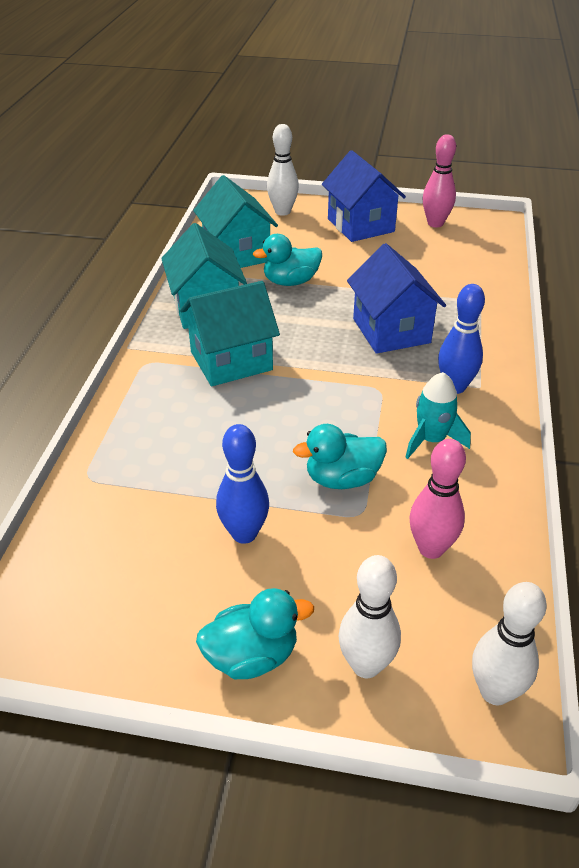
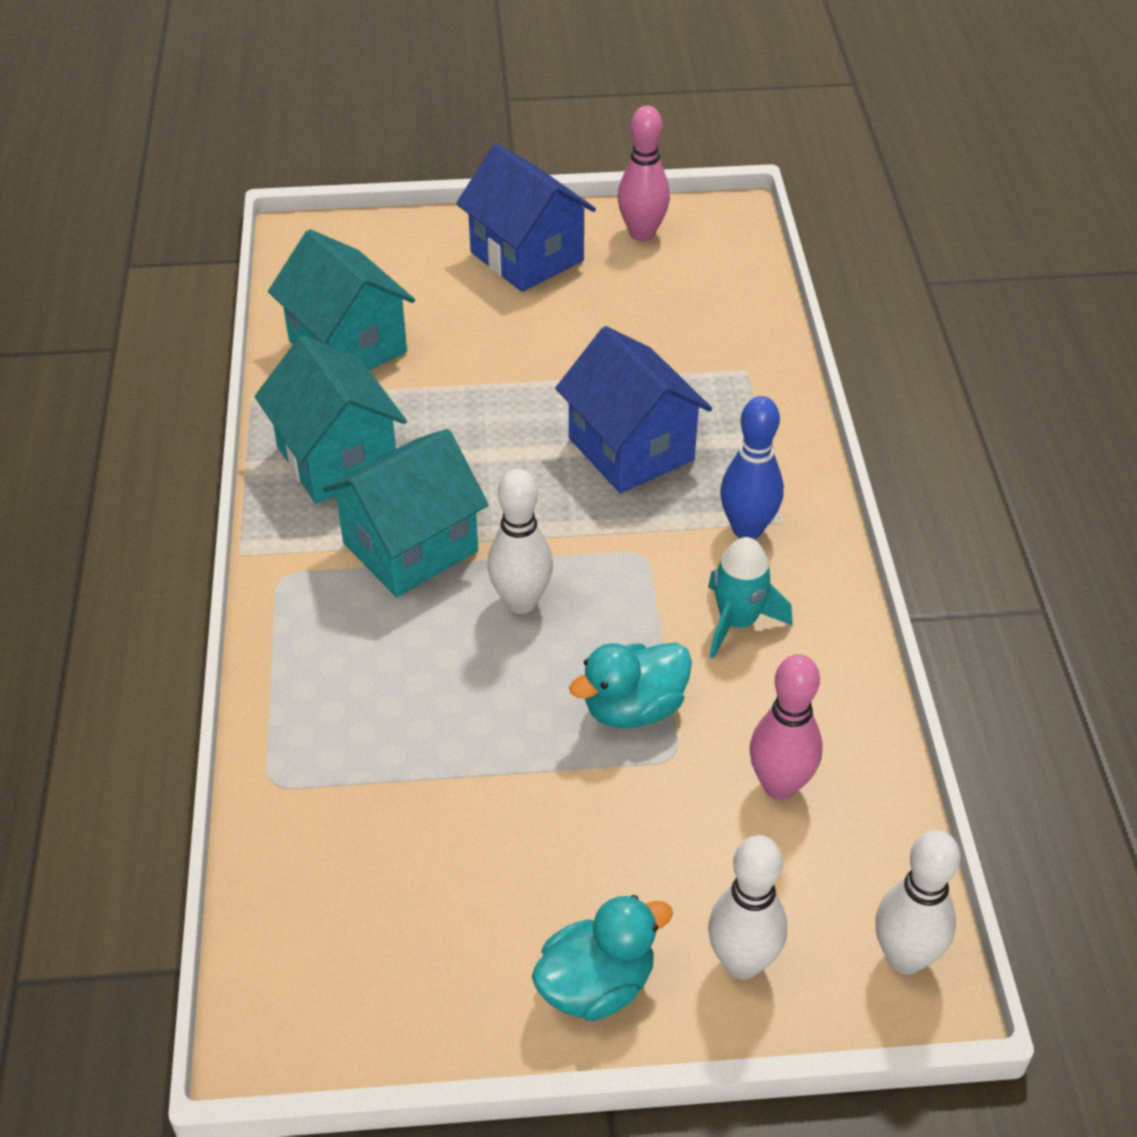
camera: 15 degrees left, 5 degrees up
blue bowling pin [216,424,269,544] -> none
turquoise duck [253,234,322,286] -> none
white bowling pin [267,124,299,216] -> white bowling pin moved to [487,469,553,614]

